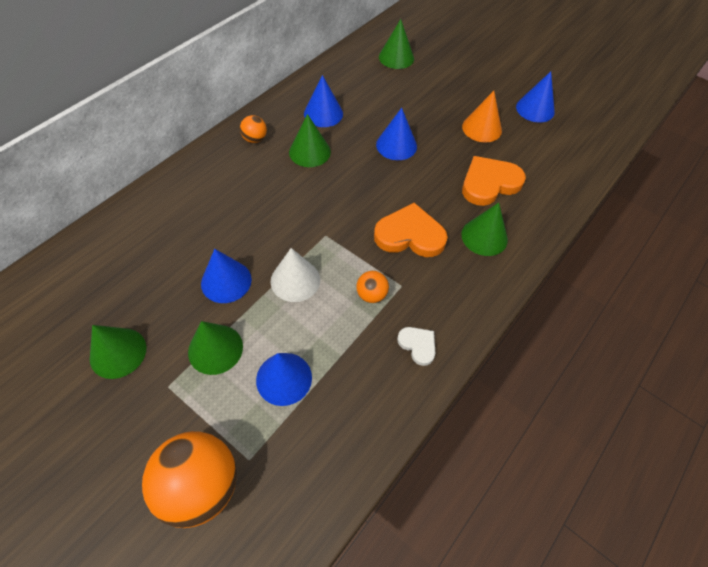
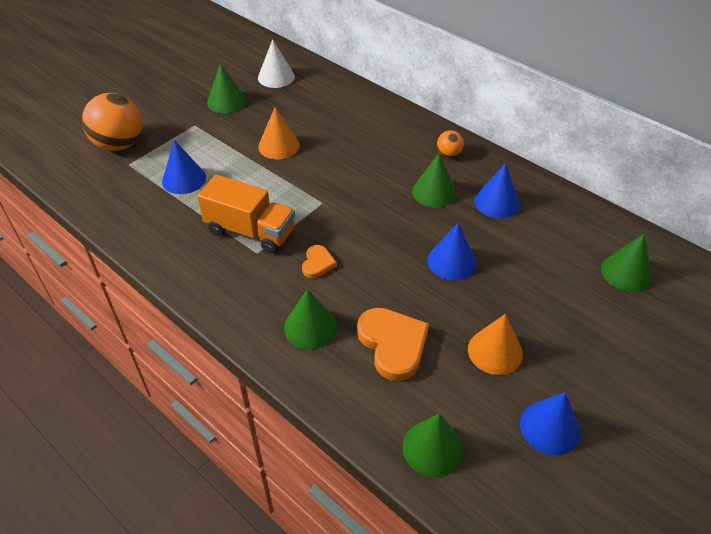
camera: 95 degrees right, 10 degrees down
green cone [188,321,243,375] -> green cone moved to [403,414,464,477]
blue cone [201,249,252,303] -> orange cone [258,107,300,159]
white cone [271,248,320,302] -> white cone moved to [258,39,295,88]
orange ball [356,271,389,303] -> orange truck [197,175,295,254]
orange heart [374,203,448,257] -> orange heart [302,245,337,278], size x0.53
white heart [397,327,435,366] -> none

